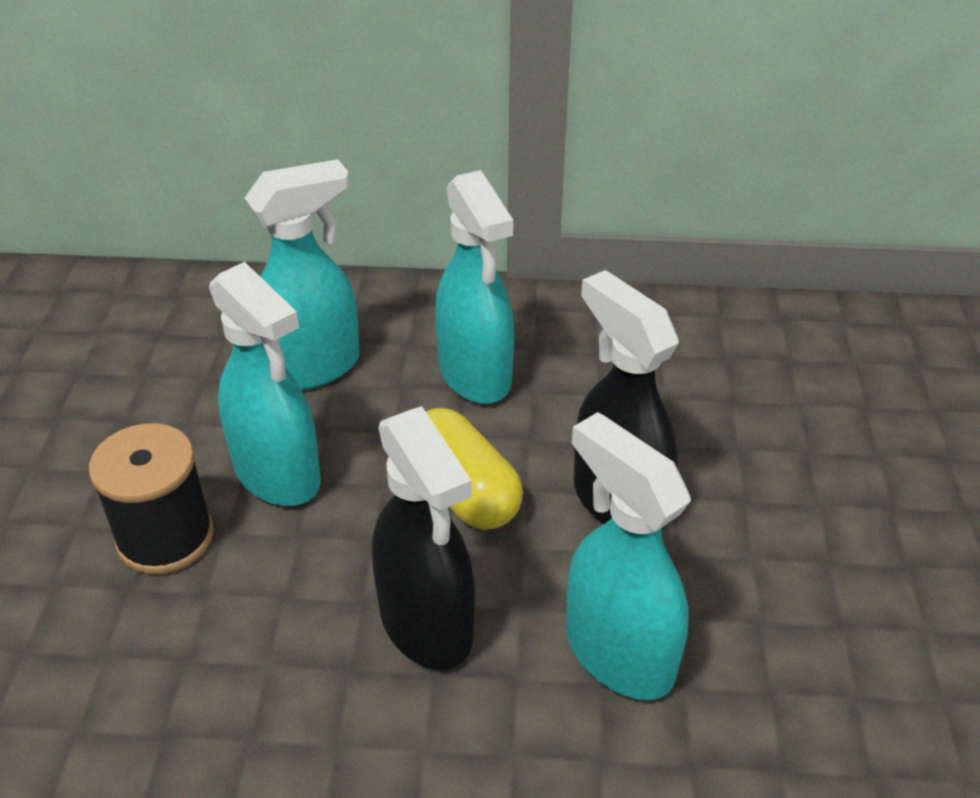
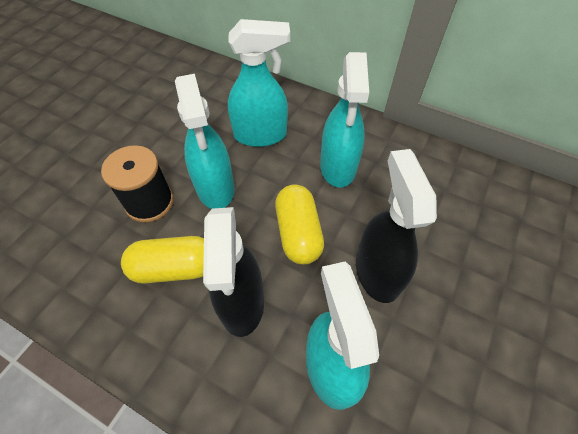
camera: 25 degrees right, 15 degrees up
none -> yellow capsule [121,236,204,284]

